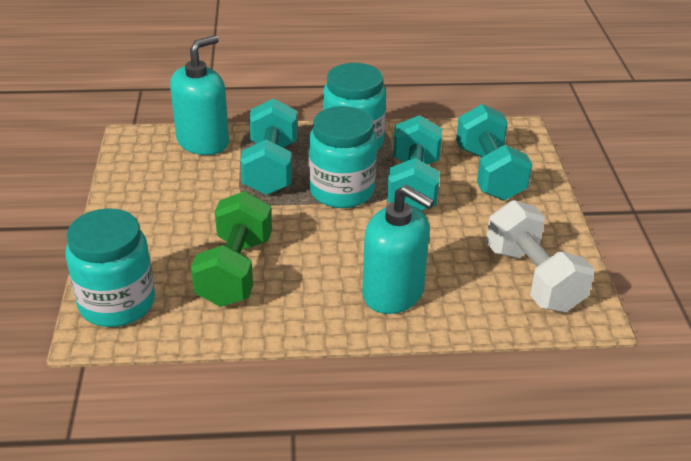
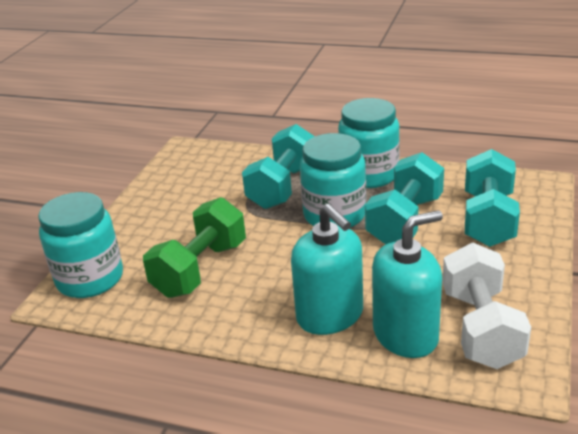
camera: 25 degrees right, 5 degrees down
turquoise soap dispenser [170,35,229,155] -> turquoise soap dispenser moved to [372,210,443,358]

